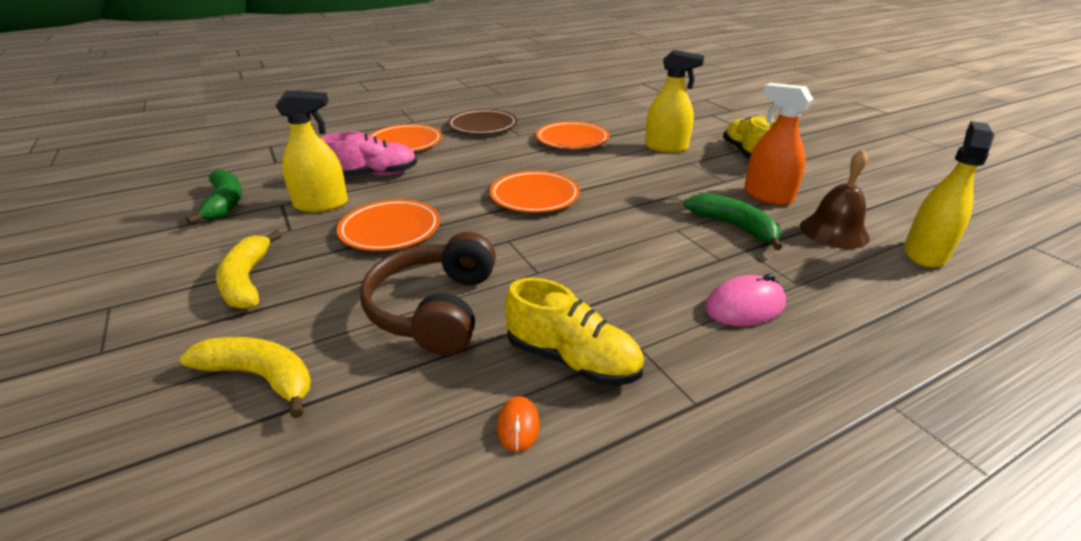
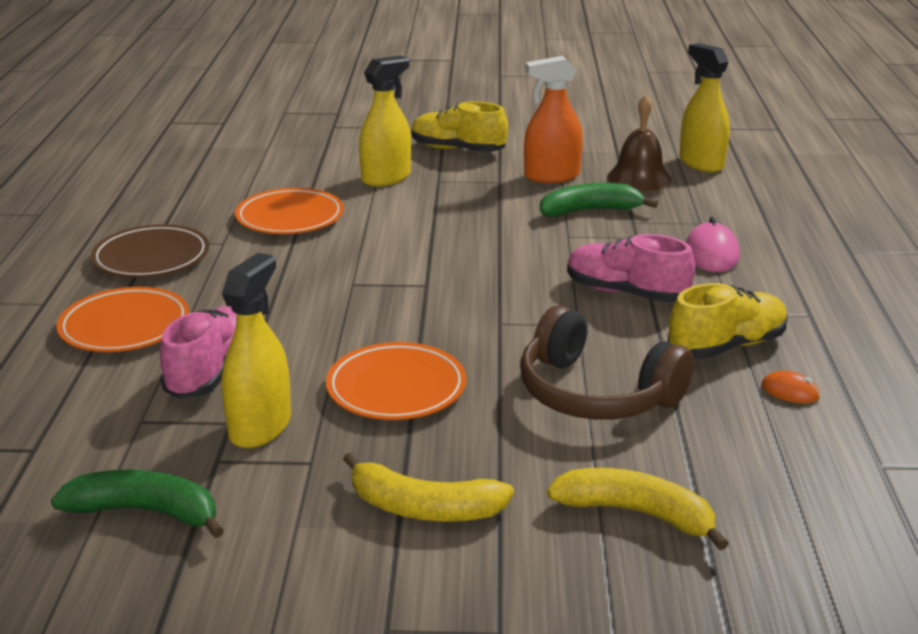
camera: 60 degrees left, 5 degrees down
yellow banana [180,337,311,418] -> yellow banana turned 60 degrees clockwise [547,468,729,550]
orange plate [490,171,580,213] -> none
none -> pink shoe [567,234,695,302]

